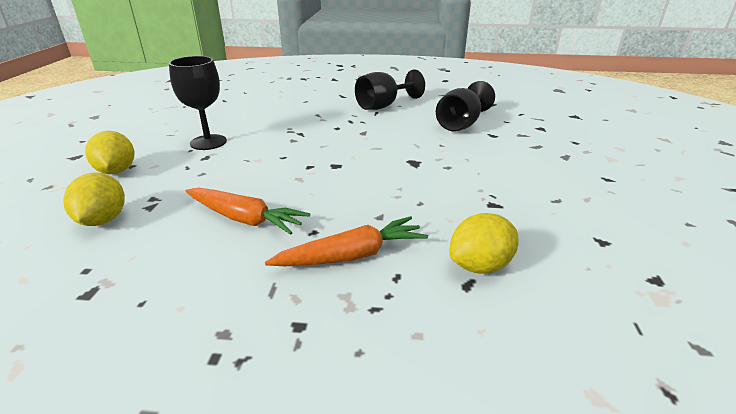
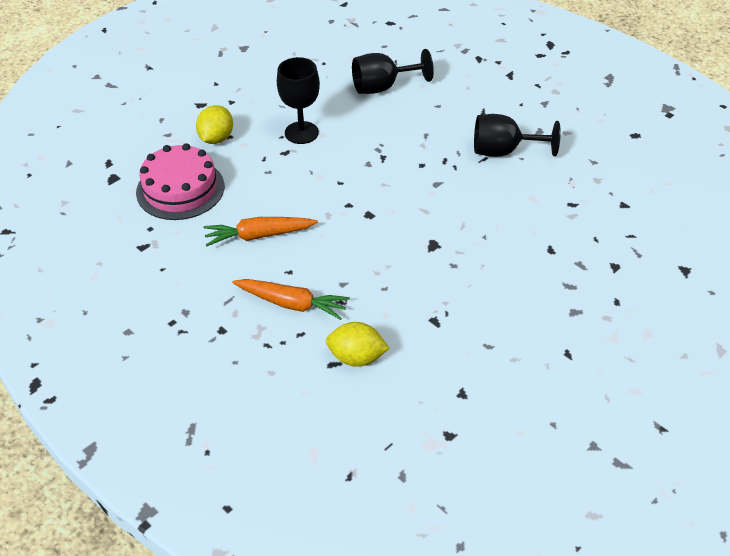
camera: 40 degrees right, 15 degrees up
yellow lemon [63,172,125,226] -> pink cake [136,143,224,220]
orange carrot [185,188,310,235] -> orange carrot turned 105 degrees clockwise [204,217,318,246]
black goblet [436,81,495,131] -> black goblet moved to [352,49,434,94]

